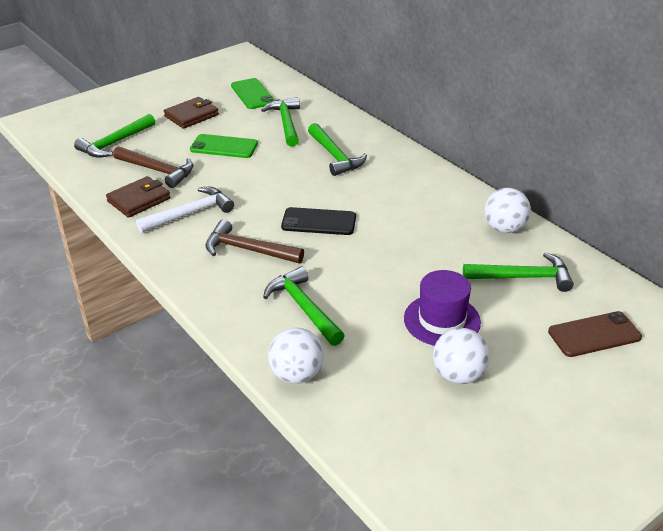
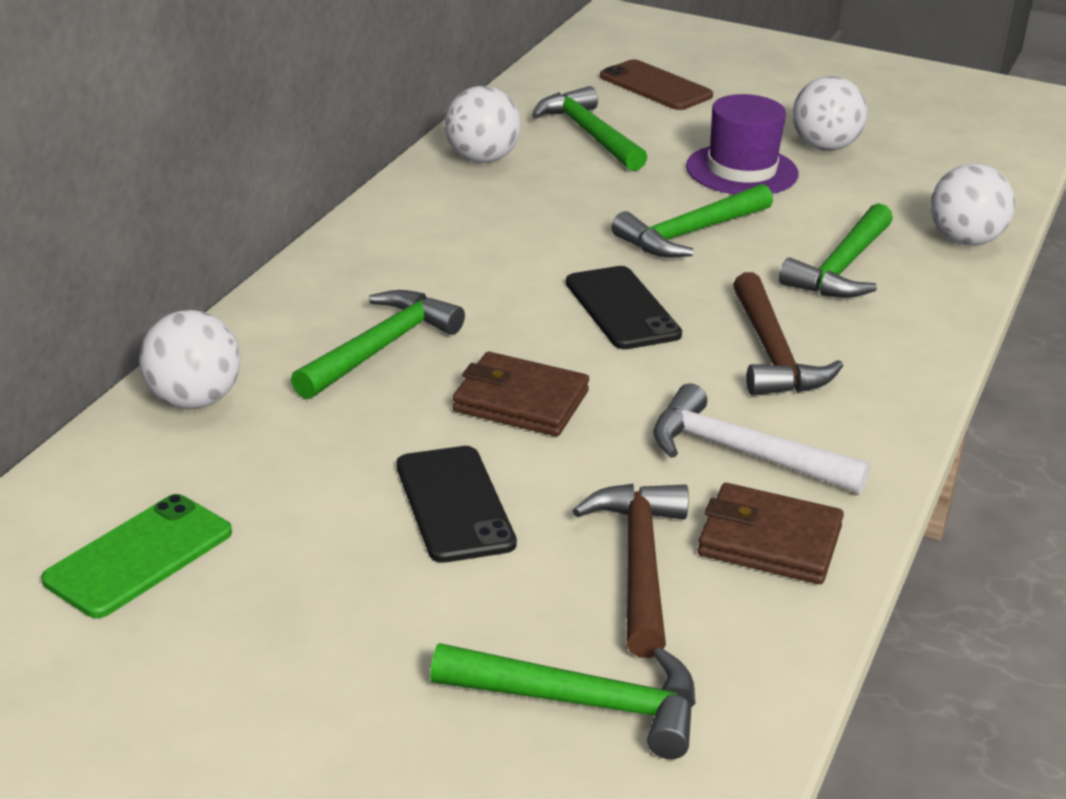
camera: 120 degrees left, 5 degrees down
brown wallet [164,97,219,129] -> brown wallet moved to [453,352,589,436]
green phone [190,134,258,158] -> black phone [396,446,517,563]
green hammer [261,97,300,147] -> green hammer moved to [611,184,773,258]
none -> white ball [139,310,241,409]

